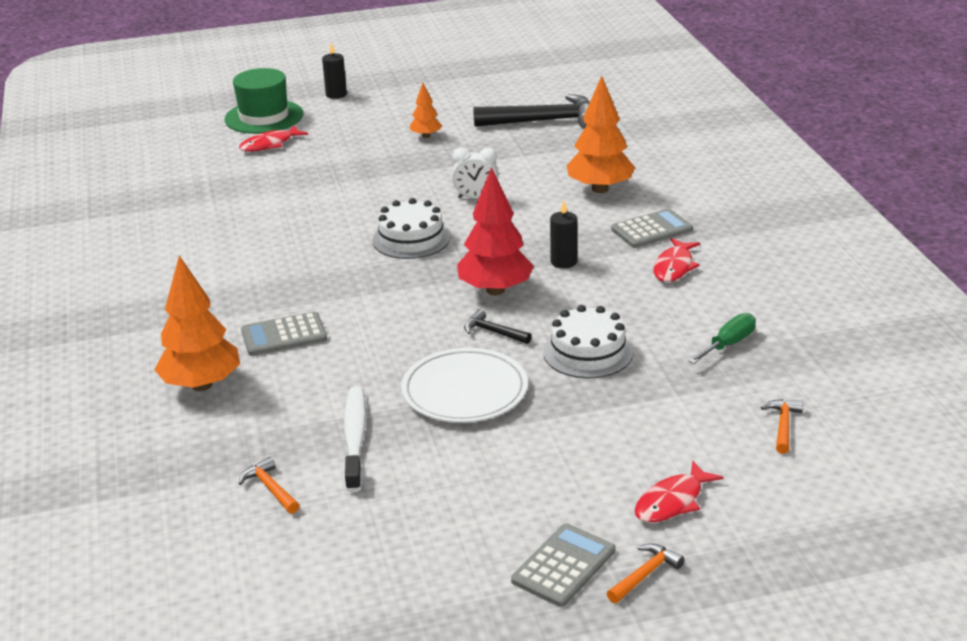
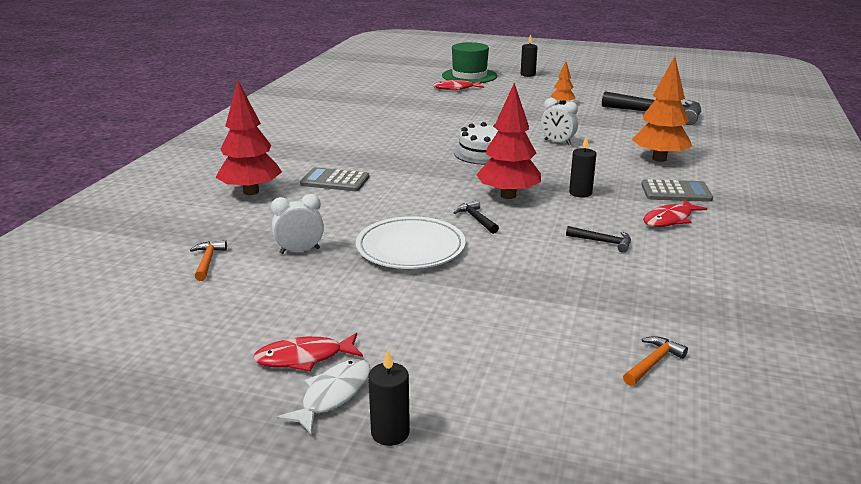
camera: 30 degrees right, 5 degrees down
orange tree [154,255,240,391] -> red tree [216,81,282,195]
white toothbrush [344,386,366,492] -> white clock [271,194,324,254]
grey calculator [511,523,615,607] -> white fish [277,359,371,435]
white cake [543,305,633,378] -> none
orange hammer [607,543,684,603] -> black candle [368,350,410,446]
red fish [635,461,724,522] -> red fish moved to [253,333,363,371]
green screwdriver [689,313,756,364] -> none
none -> black hammer [566,226,631,253]

